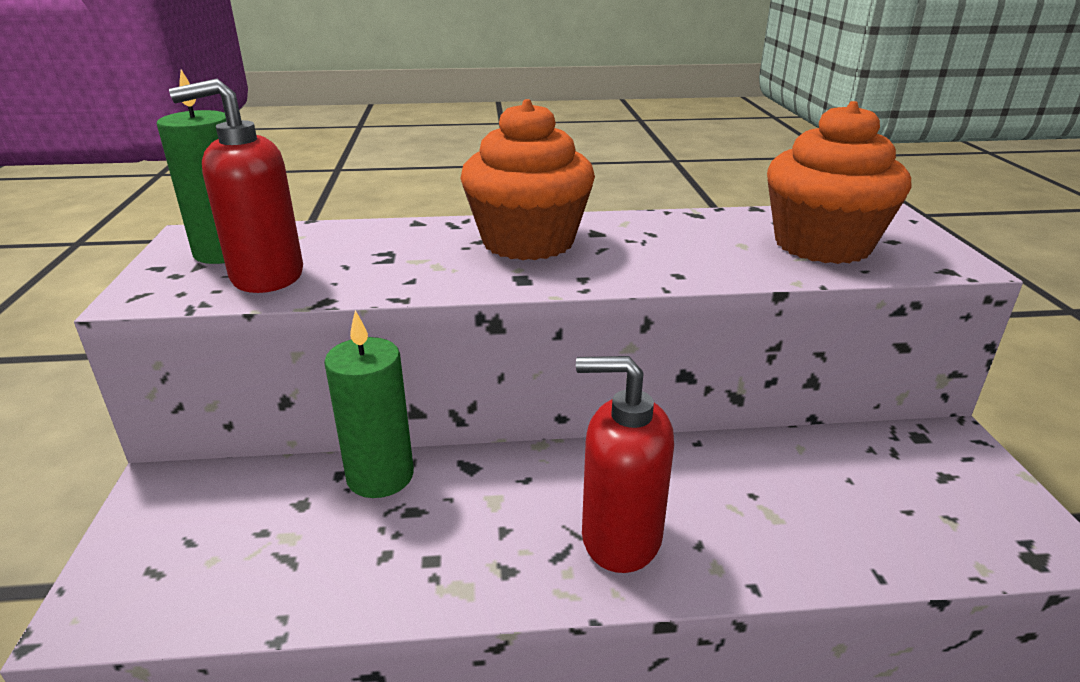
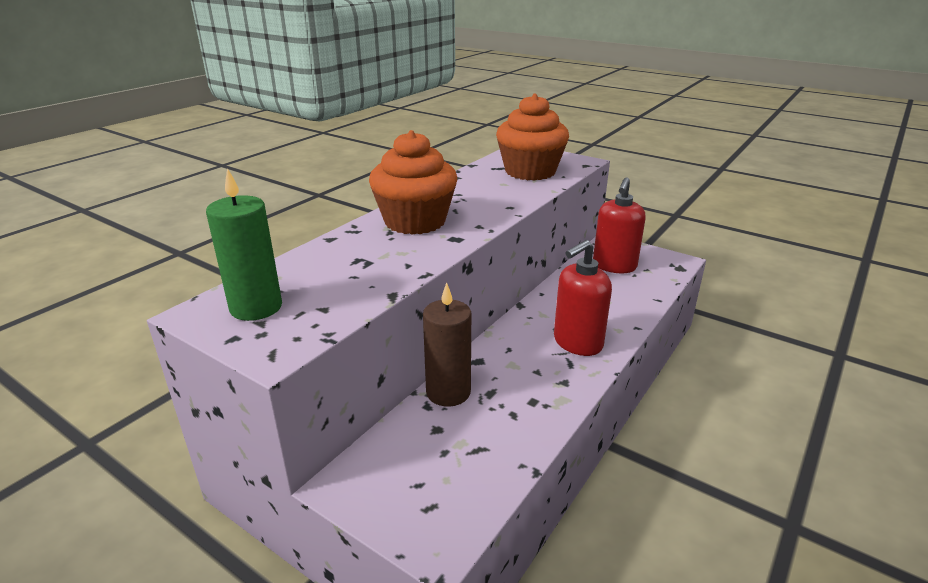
camera: 50 degrees left, 0 degrees up
red soap dispenser [169,79,303,293] -> red soap dispenser moved to [593,177,645,273]
green candle [324,310,414,498] -> brown candle [423,283,471,407]

